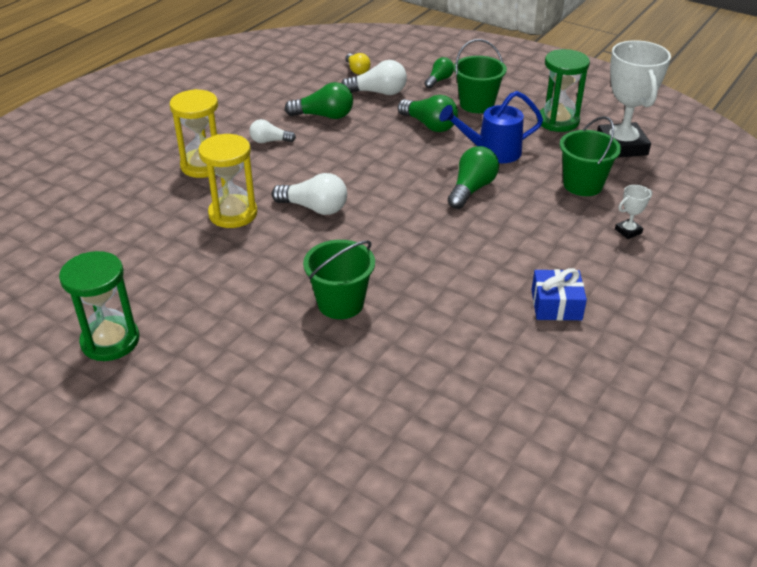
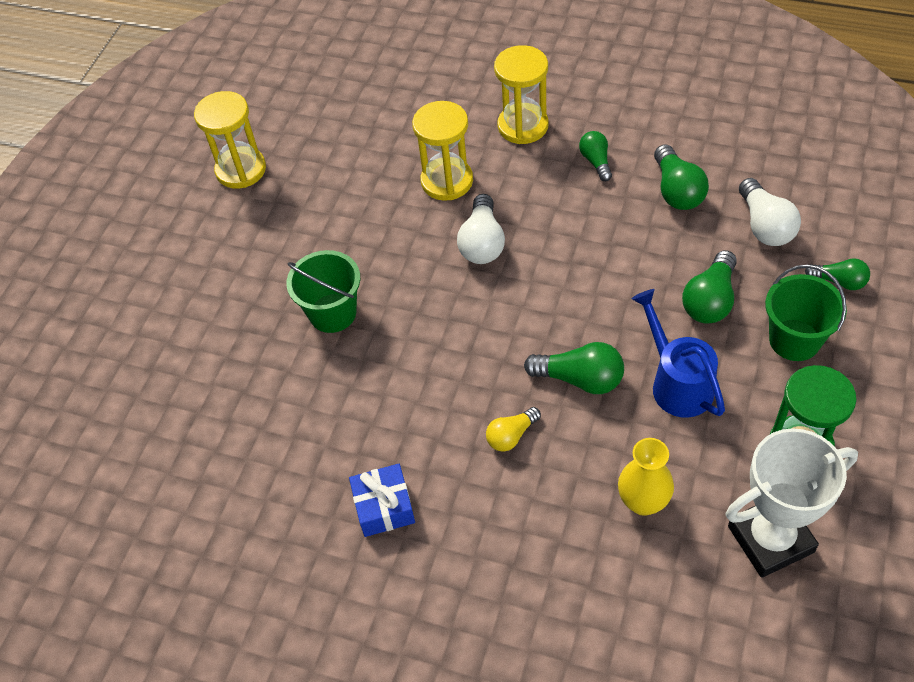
camera: 80 degrees right, 15 degrees up
green hourglass [59,251,140,361] -> yellow hourglass [194,91,266,189]
white light bulb [249,119,296,143] -> green light bulb [579,131,612,181]
yellow light bulb [345,53,370,75] -> yellow light bulb moved to [486,407,541,452]
green bucket [560,116,621,196] -> yellow vase [618,438,674,516]
white trophy [615,185,652,239] -> none

